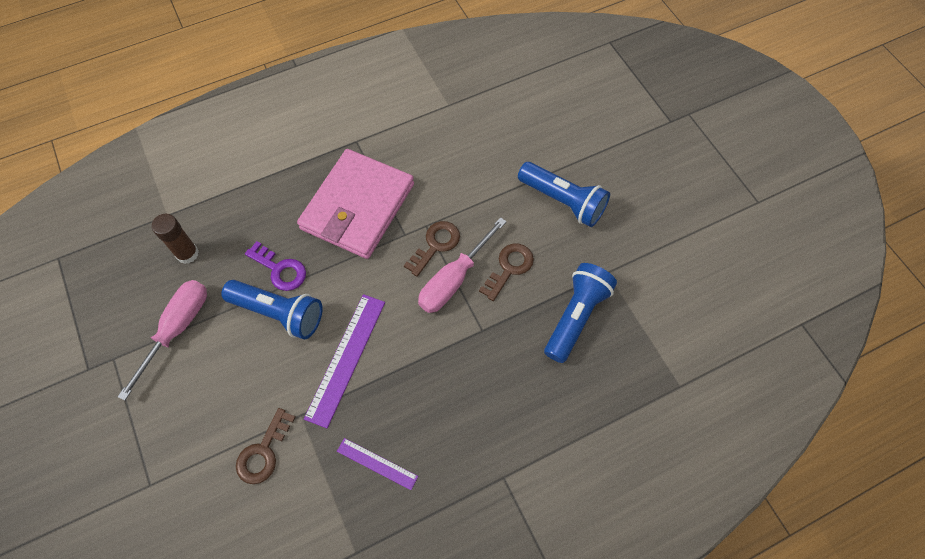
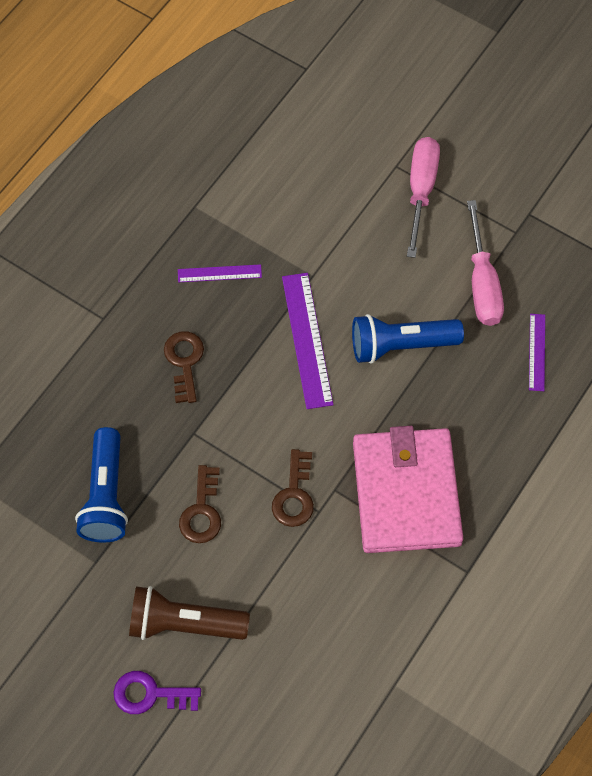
camera: 150 degrees right, 0 degrees up
brown glue stick [152,214,199,264] -> purple ruler [529,314,545,391]
brown key [236,408,296,484] -> brown key moved to [164,331,204,403]
purple key [245,241,306,291] -> purple key moved to [113,671,201,714]
pink screwdriver [418,217,507,313] -> pink screwdriver moved to [407,137,440,258]
blue flashlight [518,162,610,227] -> brown flashlight [129,586,250,640]

